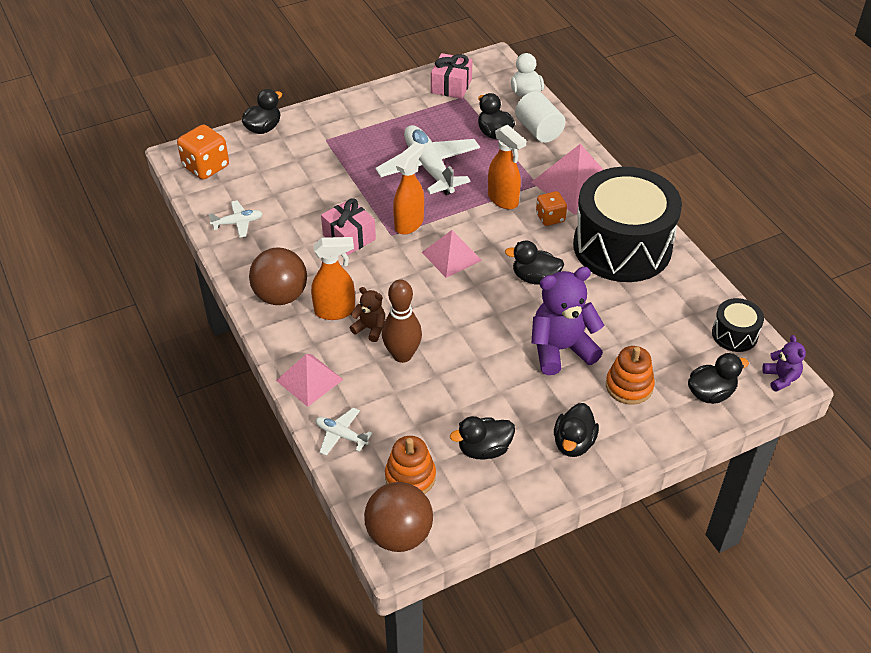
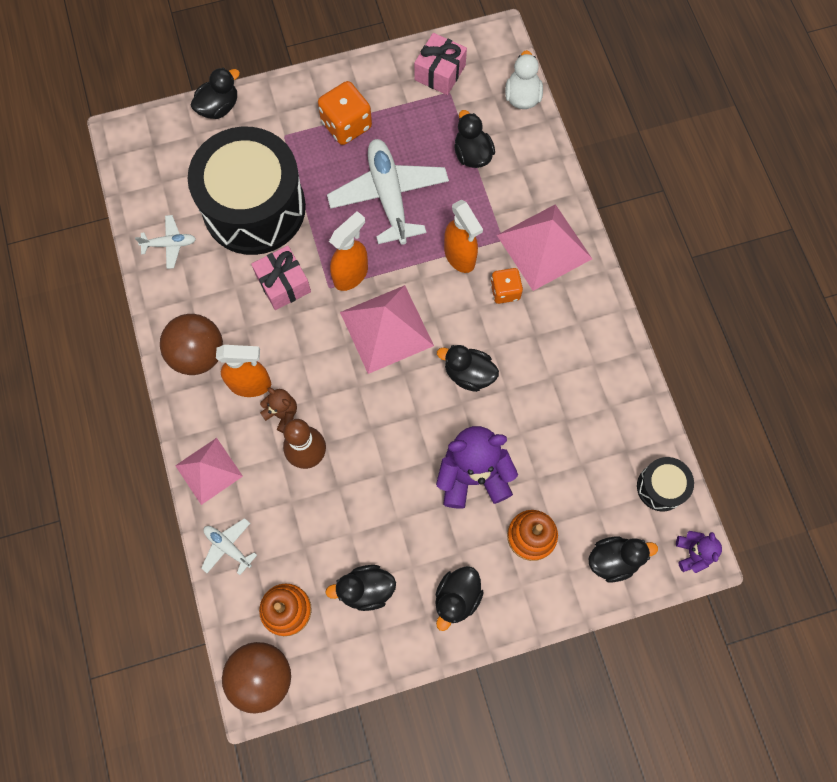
camera: 10 degrees right, 25 degrees up
orange dice [177,124,229,180] -> orange dice moved to [318,81,372,145]
pink pyramid [422,230,482,278] -> pink pyramid [340,285,434,374], size x1.53
white cylinder [515,91,566,143] -> none
black drum [573,167,682,282] -> black drum moved to [187,127,306,255]

